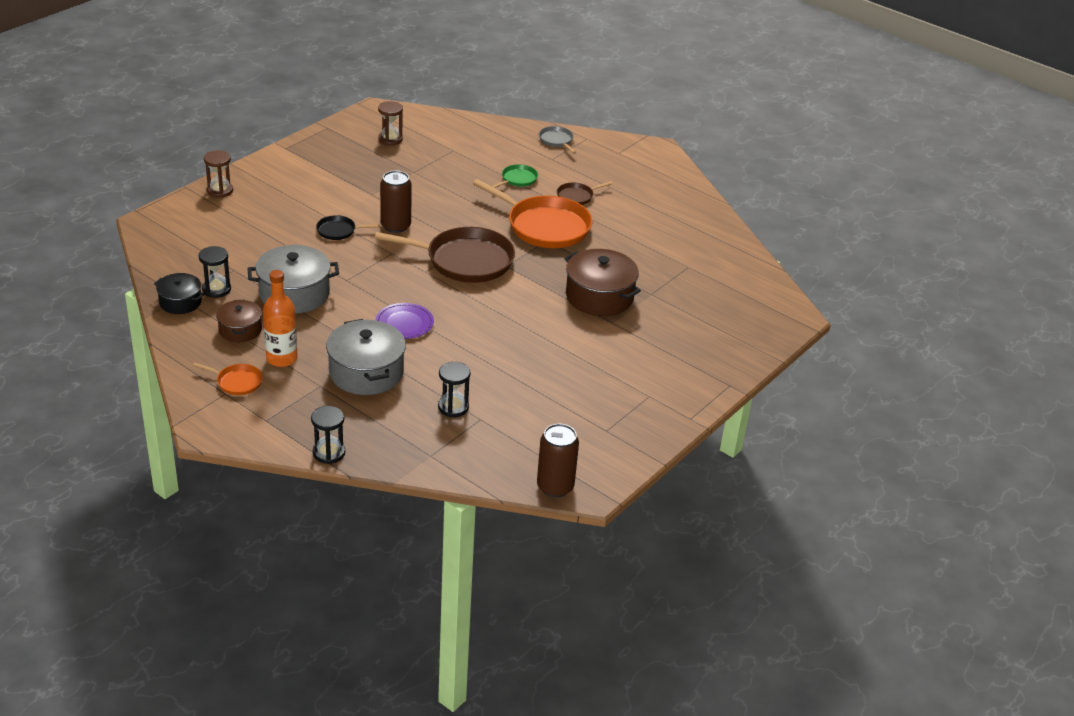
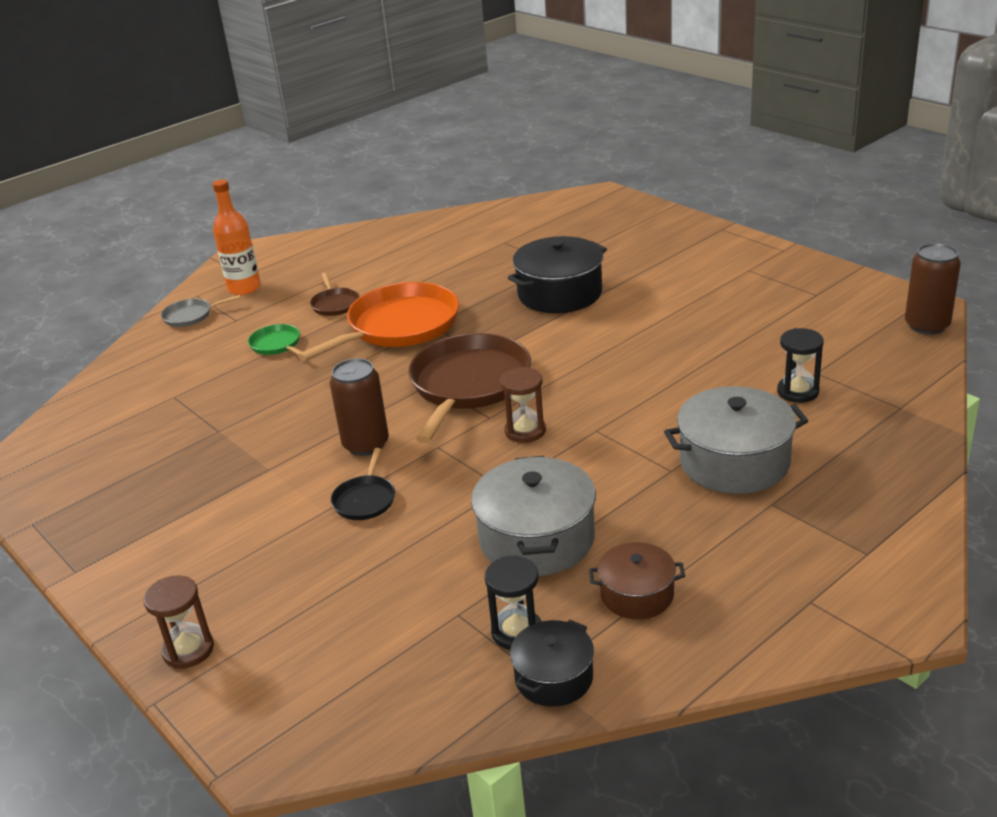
camera: 75 degrees left, 5 degrees down
orange pan [193,362,263,395] -> none
orange bottle [263,270,298,367] -> orange bottle moved to [212,179,261,295]
black hourglass [311,406,345,464] -> none
purple plate [376,303,434,339] -> none
brown hourglass [378,101,403,145] -> brown hourglass moved to [500,367,546,443]
brown pot [564,249,641,316] -> black pot [508,236,607,313]

